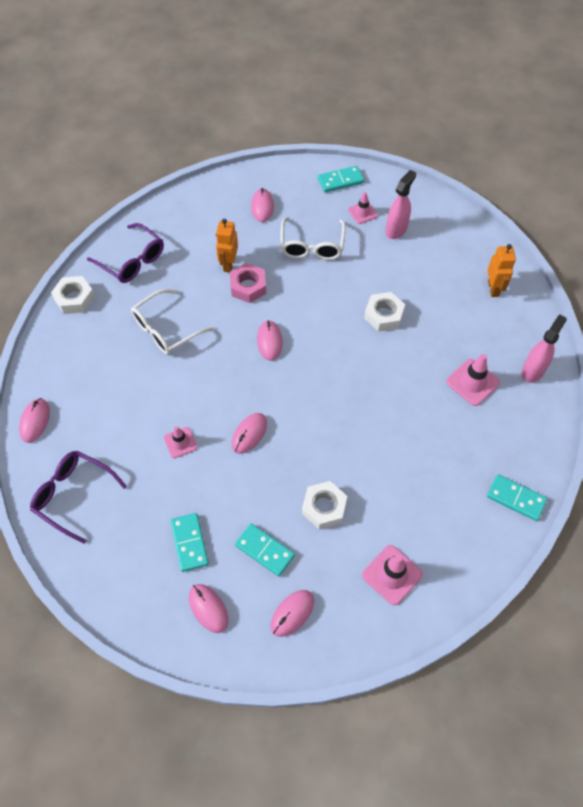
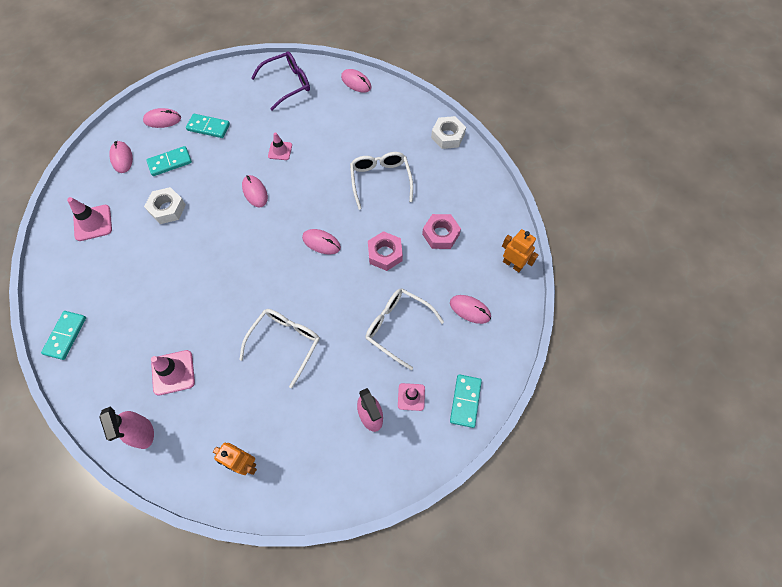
camera: 120 degrees right, 5 degrees up
purple glasses [87,223,164,283] -> none
orange robot [216,219,238,272] -> orange robot moved to [502,229,538,272]
white nut [364,292,405,332] -> white glasses [239,309,320,388]
turquoise domino [487,474,547,521] -> turquoise domino turned 45 degrees counterclockwise [41,311,86,360]
none -> pink nut [422,214,461,249]

